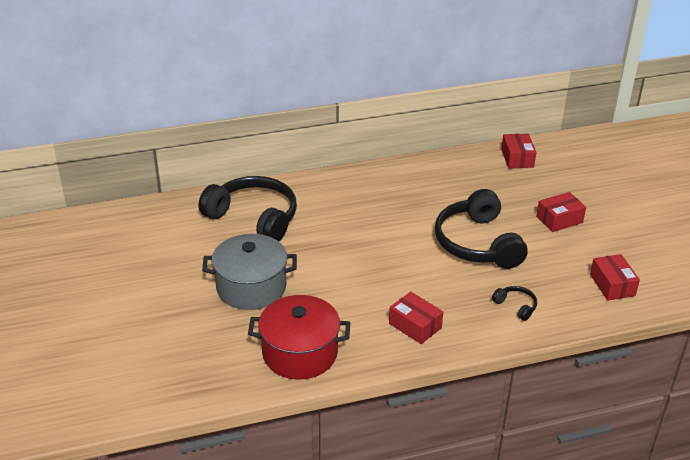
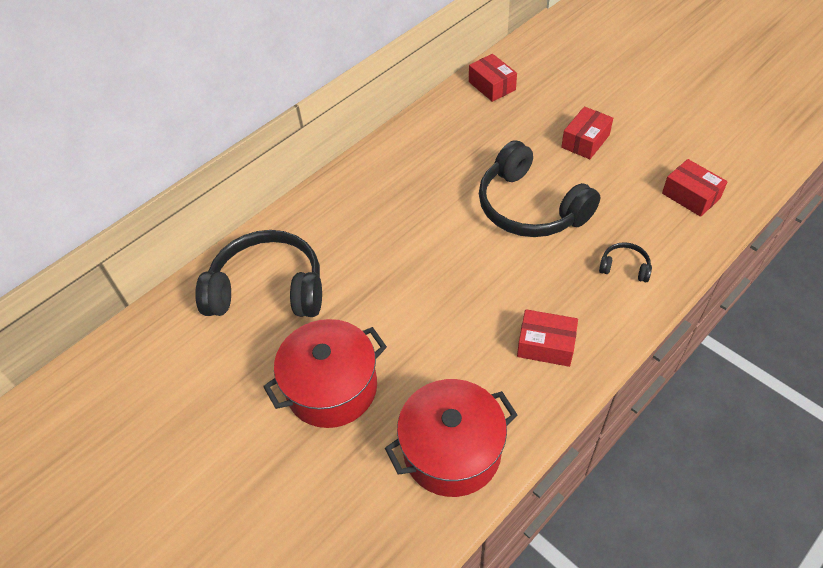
camera: 25 degrees left, 15 degrees up
grey pot [202,234,297,310] -> red pot [263,319,387,428]

